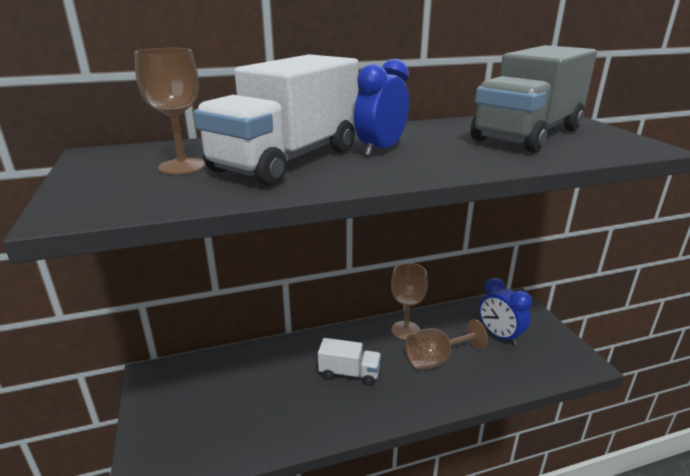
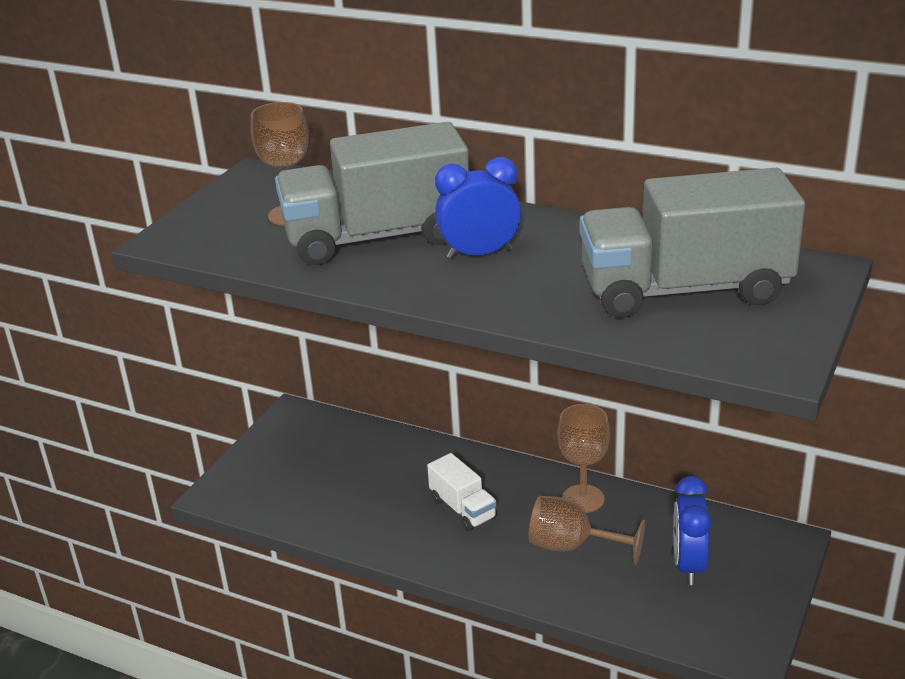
camera: 45 degrees right, 5 degrees up
white truck [194,54,359,186] -> grey truck [275,122,469,265]

